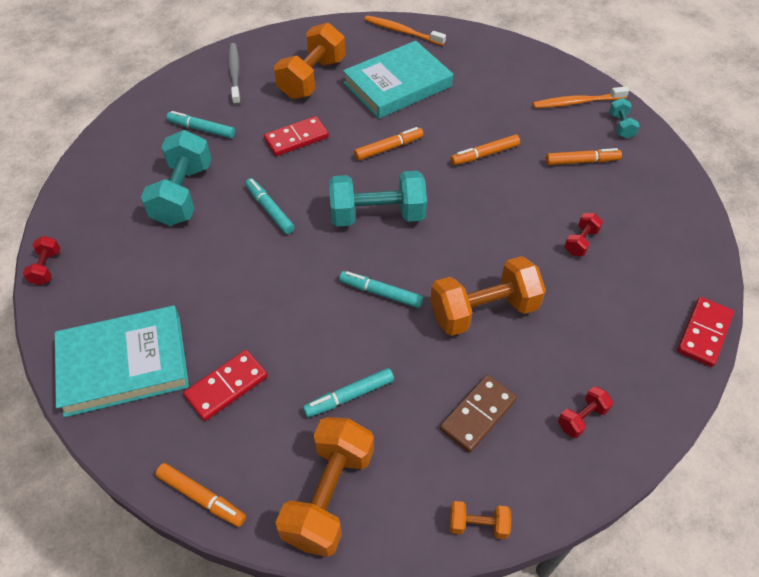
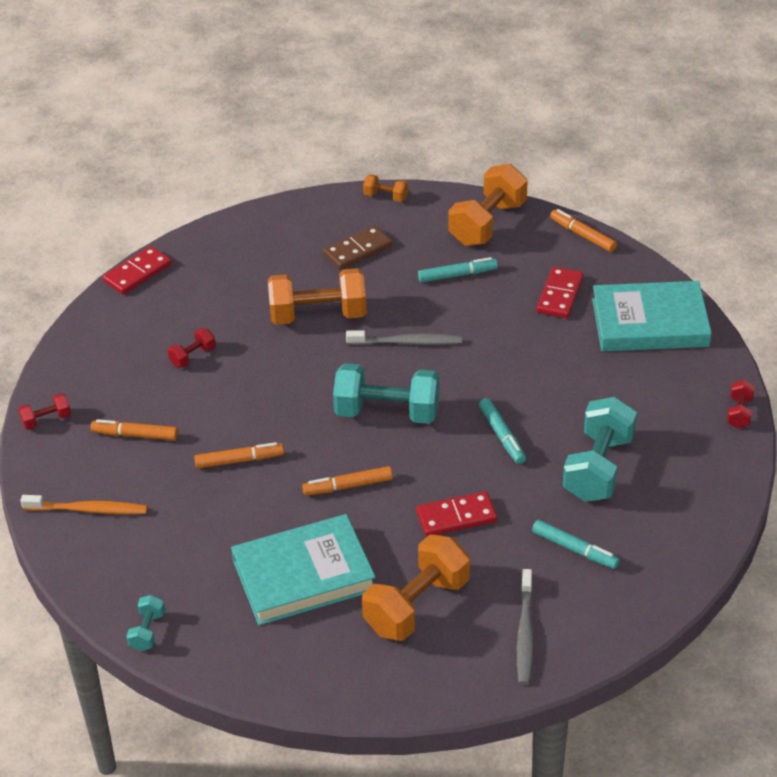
camera: 165 degrees left, 10 degrees down
red domino [183,350,268,421] -> red domino turned 45 degrees counterclockwise [536,267,583,318]
turquoise marker [339,271,423,308] -> grey toothbrush [346,330,462,345]
orange toothbrush [364,16,446,46] -> none
red dumbbell [558,386,613,438] -> red dumbbell moved to [18,393,71,430]
turquoise dumbbell [609,98,640,139] -> turquoise dumbbell moved to [127,595,165,651]

